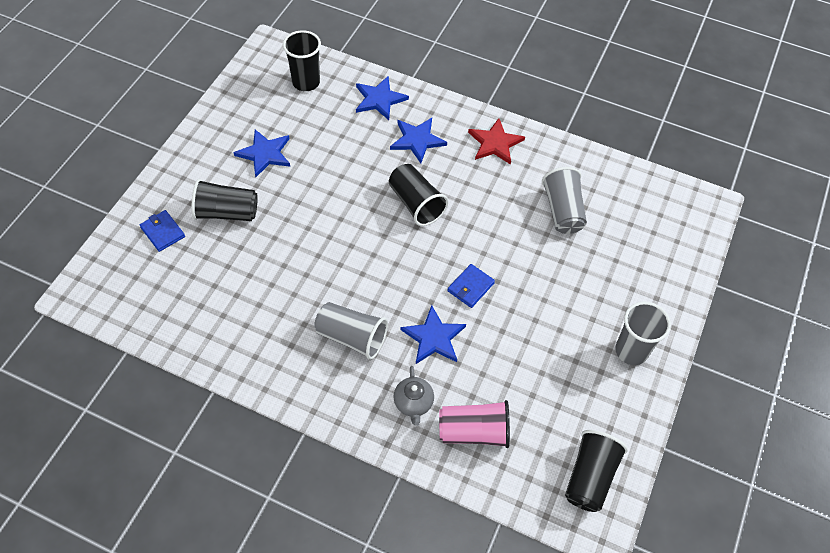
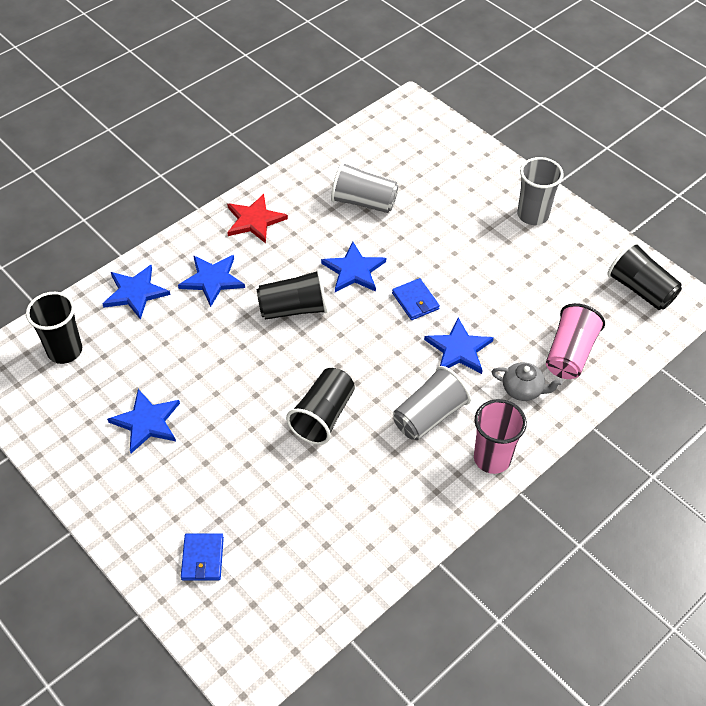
camera: 65 degrees left, 5 degrees down
blue wallet [140,210,185,252] -> blue wallet turned 75 degrees counterclockwise [181,533,224,581]
black cup [192,179,258,221] -> black cup moved to [286,368,355,445]
none -> blue star [321,242,386,292]
none -> pink cup [474,399,527,474]

